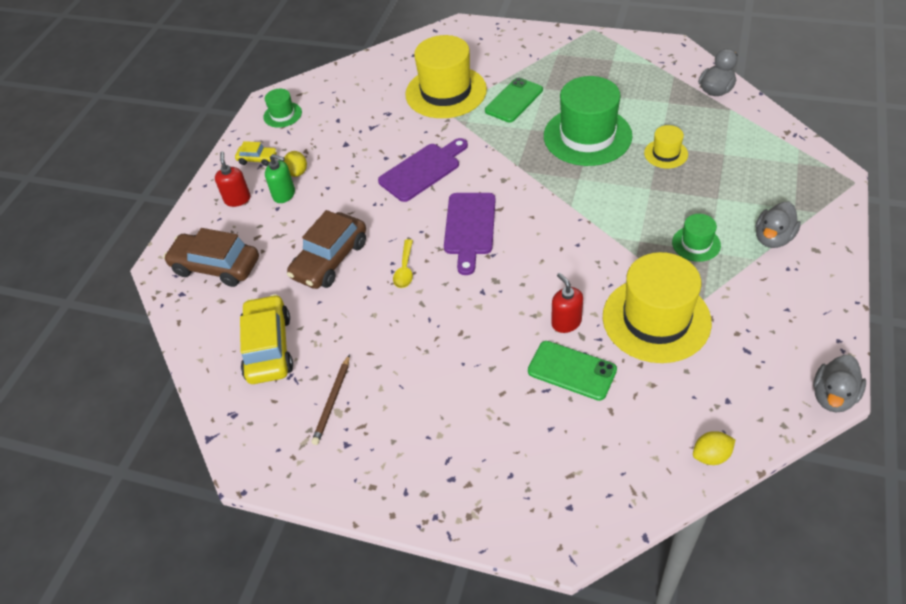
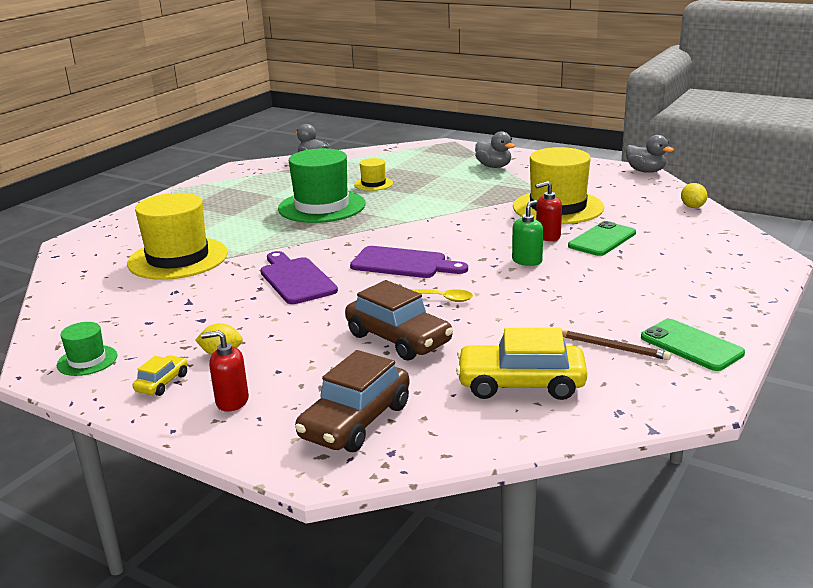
camera: 80 degrees left, 25 degrees down
green soap dispenser [265,154,295,203] -> green soap dispenser moved to [512,200,543,266]
green phone [485,78,543,122] -> green phone moved to [641,319,745,371]
green hat [672,214,721,262] -> none

